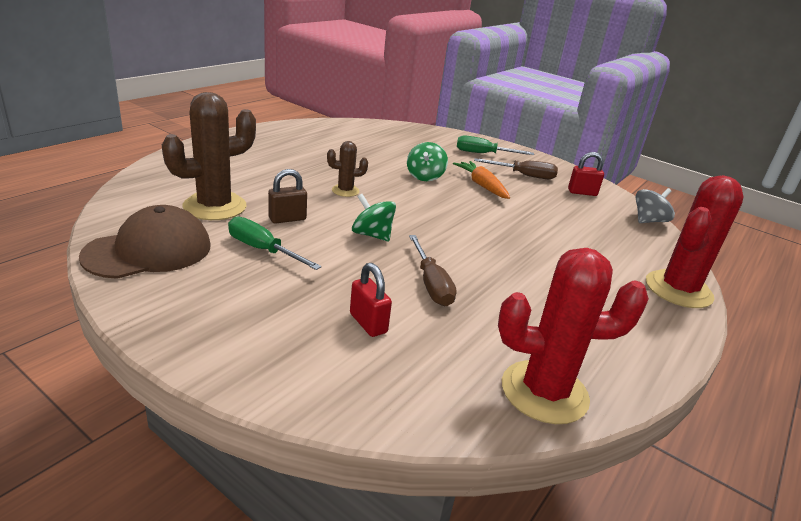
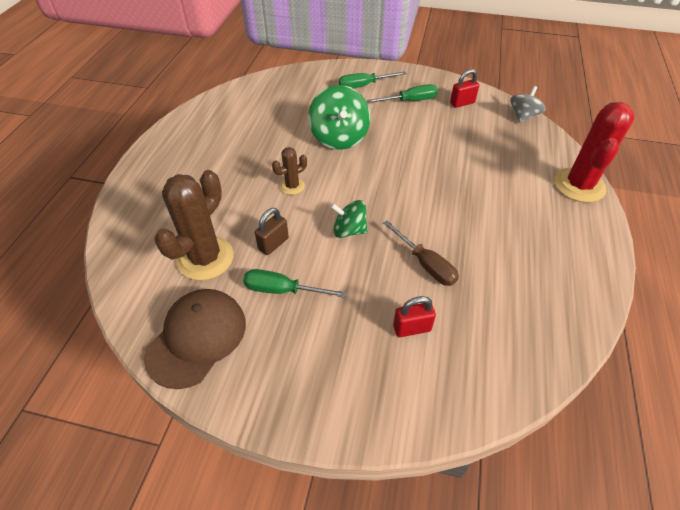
camera: 20 degrees left, 20 degrees up
red padlock [350,263,392,337] -> red padlock turned 45 degrees counterclockwise [393,296,436,337]
green spinning top [407,142,448,181] -> green spinning top [308,85,370,150], size x1.64
orange carrot [453,161,510,199] -> none
brown screwdriver [474,158,558,179] -> green screwdriver [367,84,438,103]
red cactus [498,248,649,424] -> none

